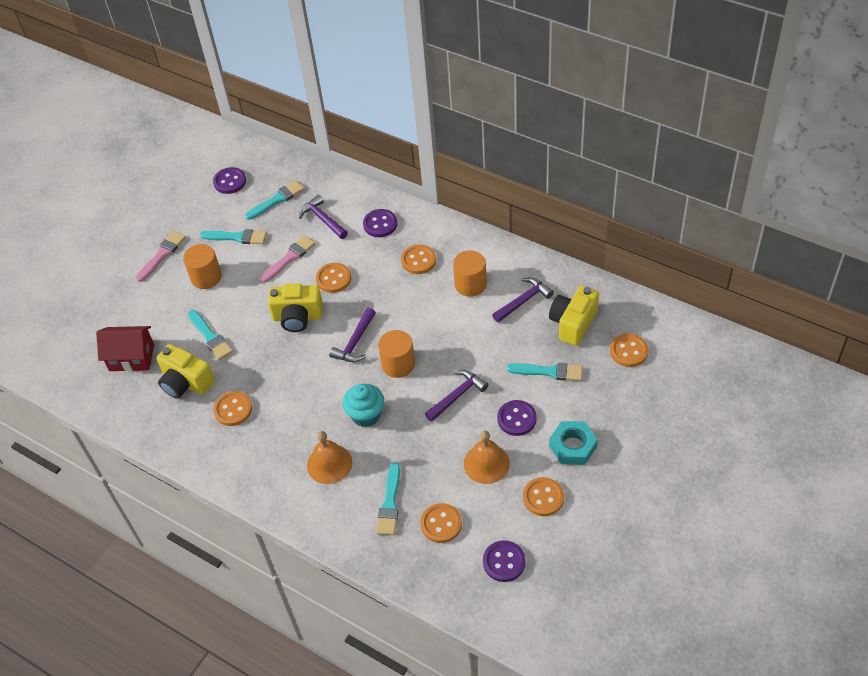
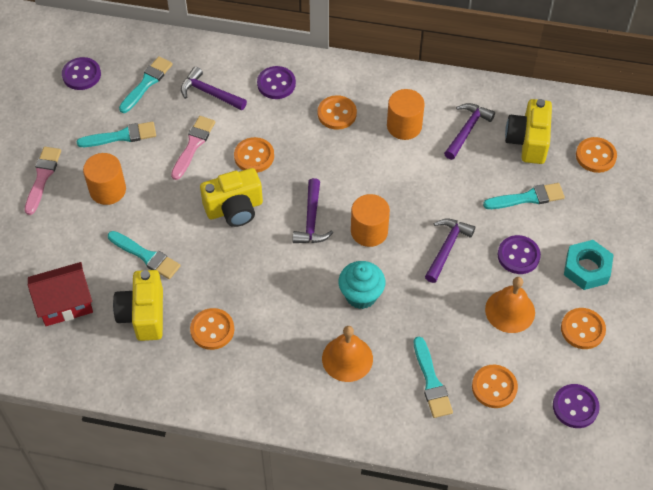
camera: 25 degrees left, 5 degrees up
yellow camera [157,344,215,399] -> yellow camera turned 75 degrees clockwise [113,270,163,341]

